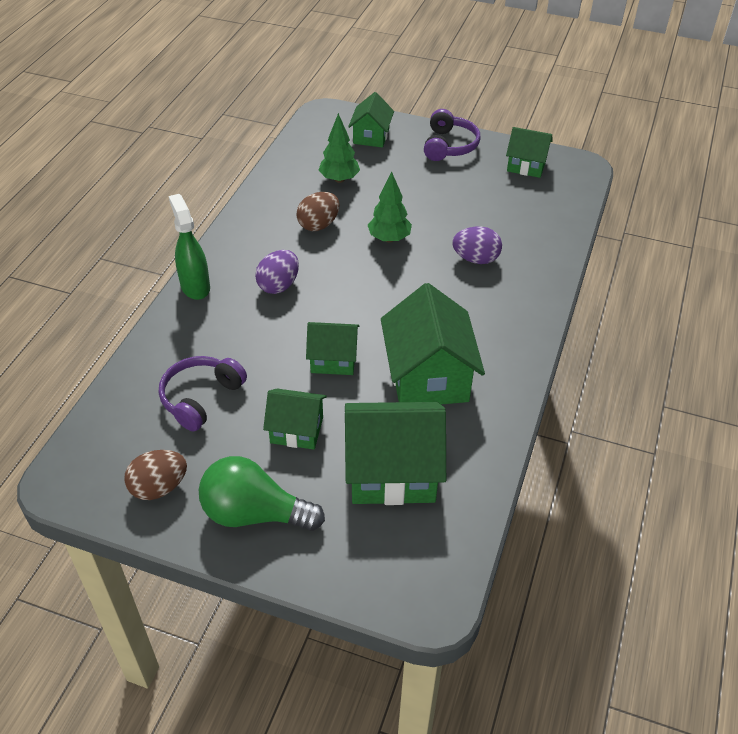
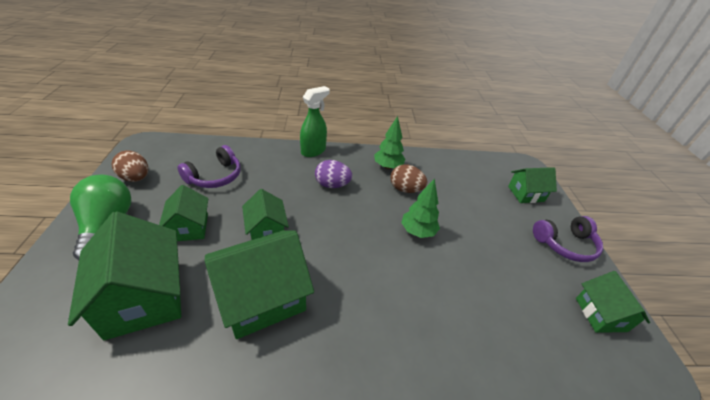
camera: 65 degrees right, 5 degrees down
purple headphones [159,356,247,431] -> purple headphones turned 120 degrees clockwise [177,145,241,188]
green tree [319,113,360,183] -> green tree moved to [374,116,405,169]
purple egg [452,226,502,264] -> none

